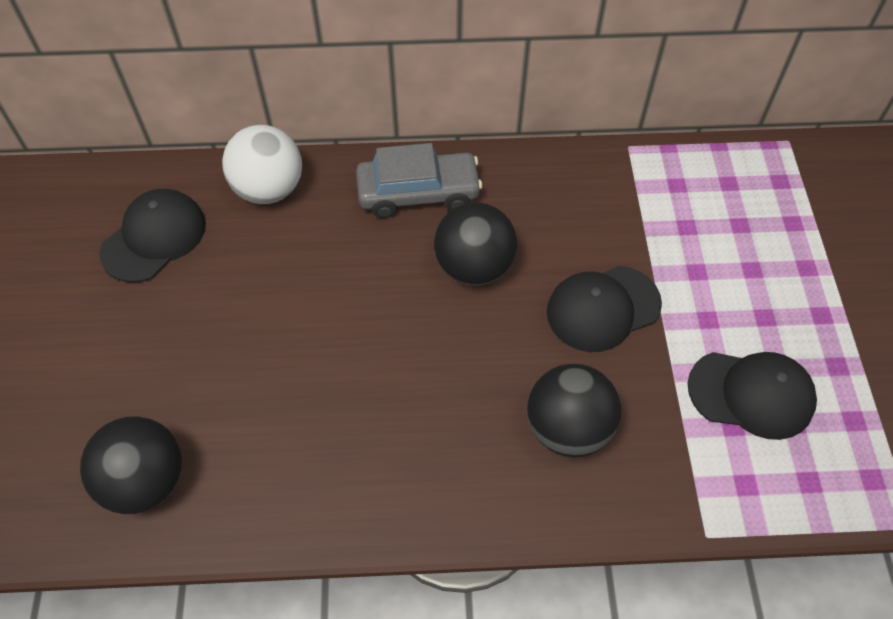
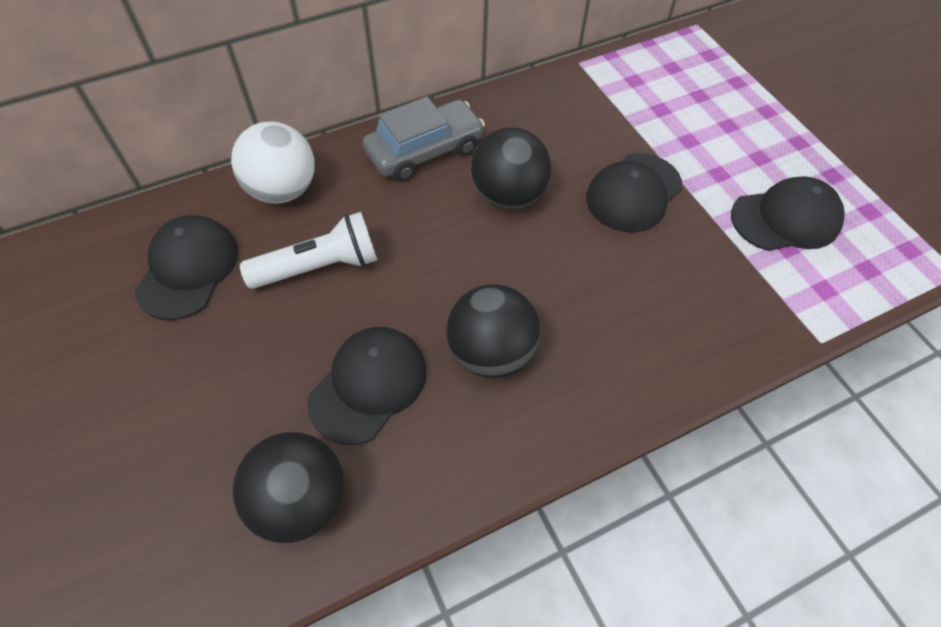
camera: 25 degrees left, 0 degrees up
black ball [527,364,621,458] -> black ball moved to [446,284,540,378]
none -> white flashlight [240,212,377,289]
none -> black cap [307,327,426,445]

